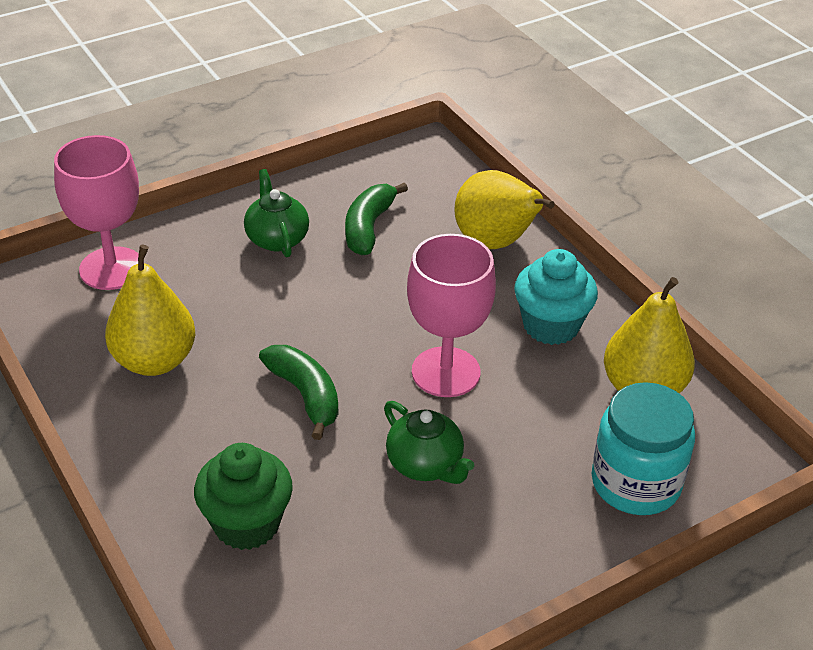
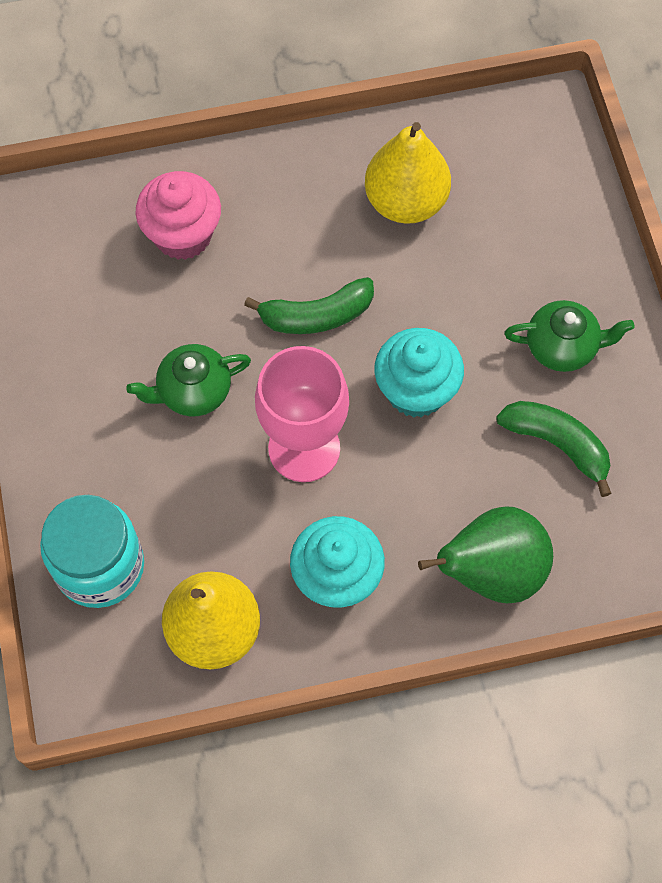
camera: 110 degrees right, 25 degrees up
pink goblet [54,135,139,290] -> none
green cupcake [194,443,293,550] -> pink cupcake [135,171,221,260]
yellow pear [454,170,555,249] -> green pear [418,506,553,603]
none -> turquoise cupcake [374,328,464,418]

